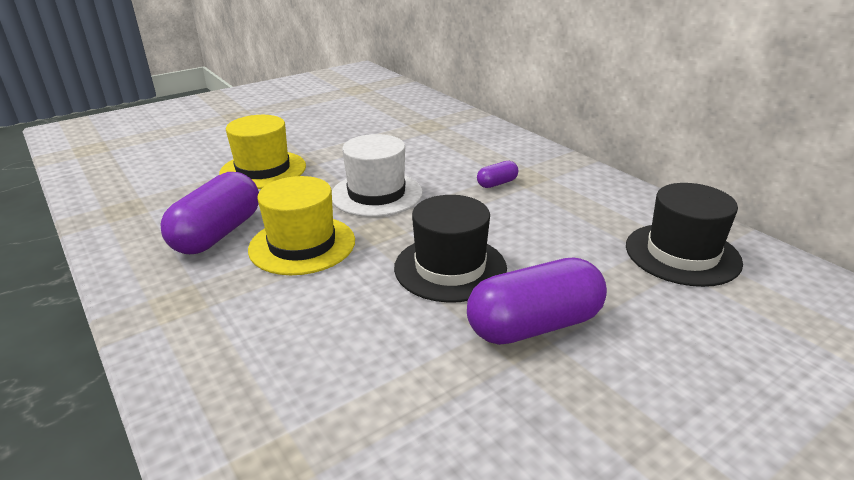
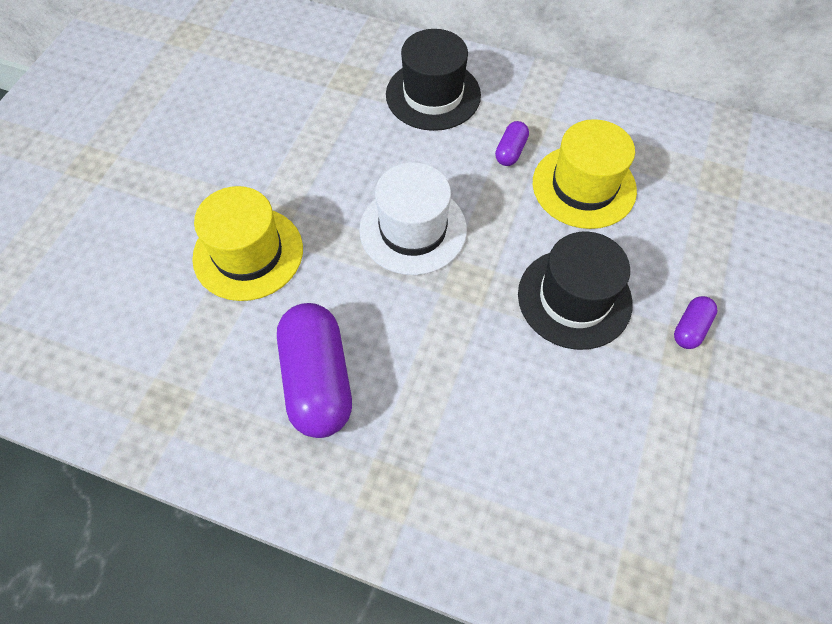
camera: 35 degrees left, 30 degrees up
yellow hat [248,176,355,275] -> yellow hat moved to [533,119,637,229]
purple capsule [467,257,607,345] -> purple capsule [674,296,717,349], size x0.46
black hat [626,183,743,287] -> black hat moved to [386,29,481,131]

